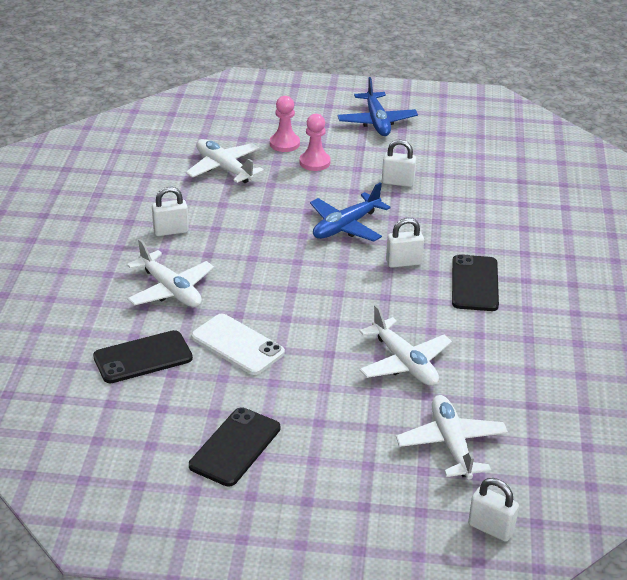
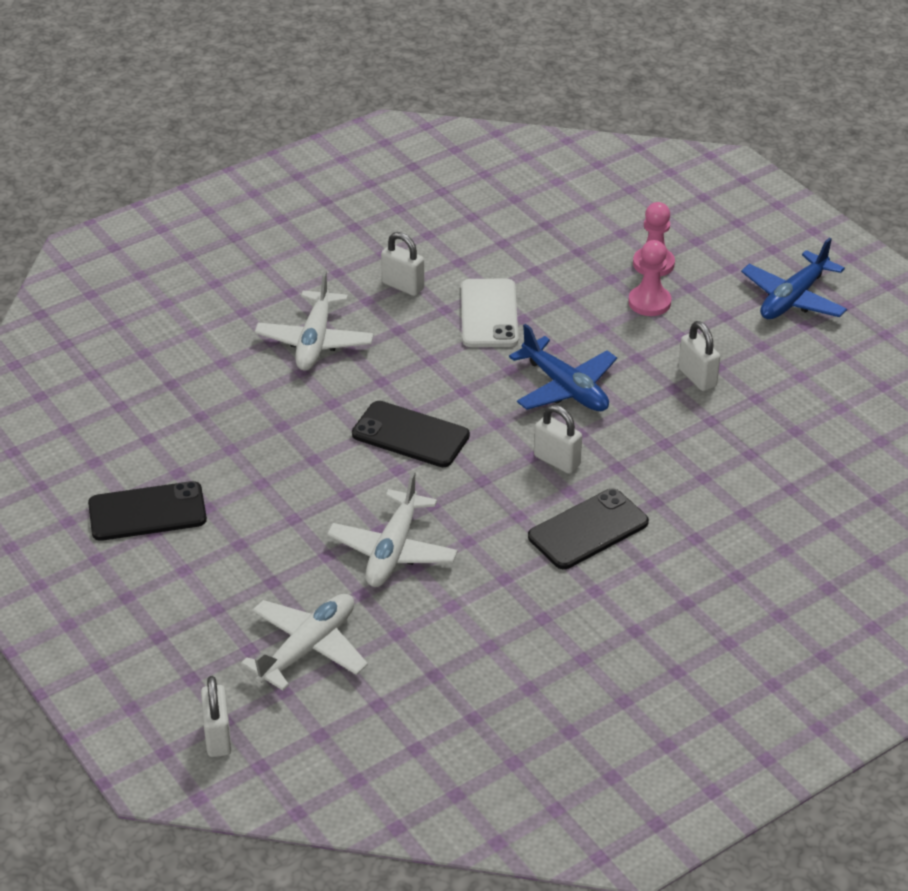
camera: 50 degrees right, 5 degrees up
black phone [93,330,193,383] -> black phone moved to [352,401,470,467]
white plane [186,139,264,183] -> none
white phone [191,314,285,375] -> white phone moved to [461,278,518,347]
blue plane [310,182,390,242] -> blue plane turned 135 degrees counterclockwise [509,324,617,411]

